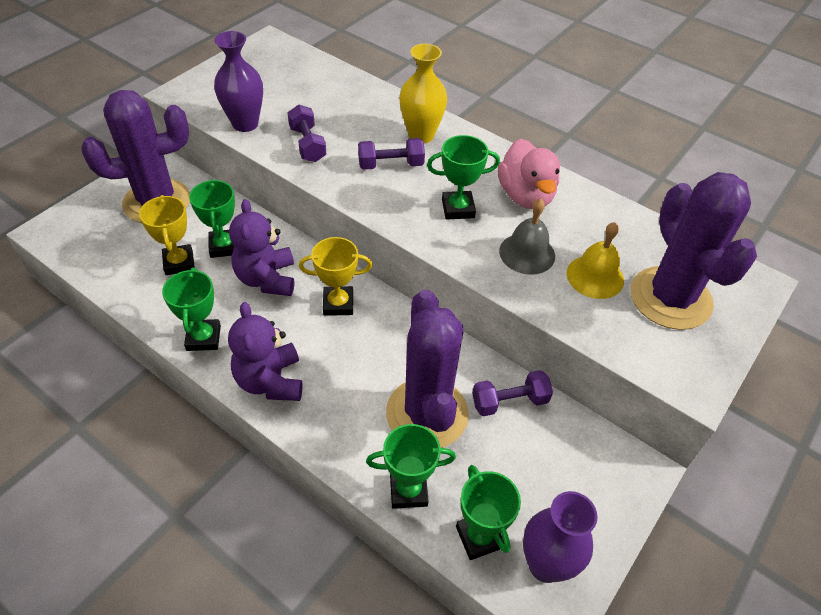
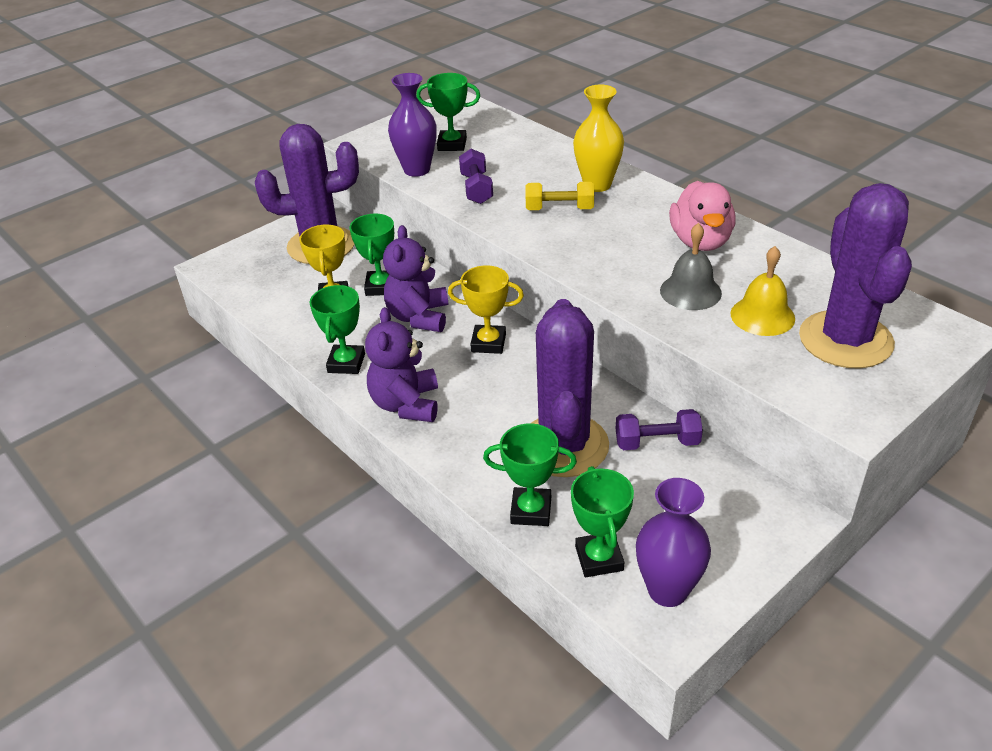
camera: 15 degrees right, 10 degrees down
purple dumbbell [358,138,425,170] -> yellow dumbbell [526,182,594,210]
green trophy [427,135,500,220] -> green trophy moved to [416,73,480,151]

